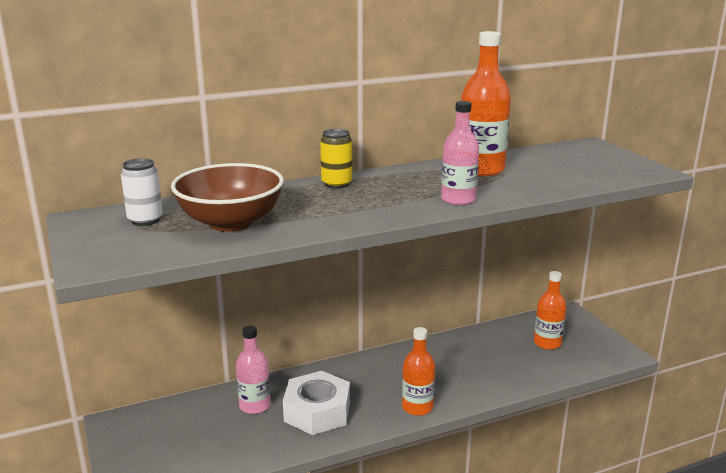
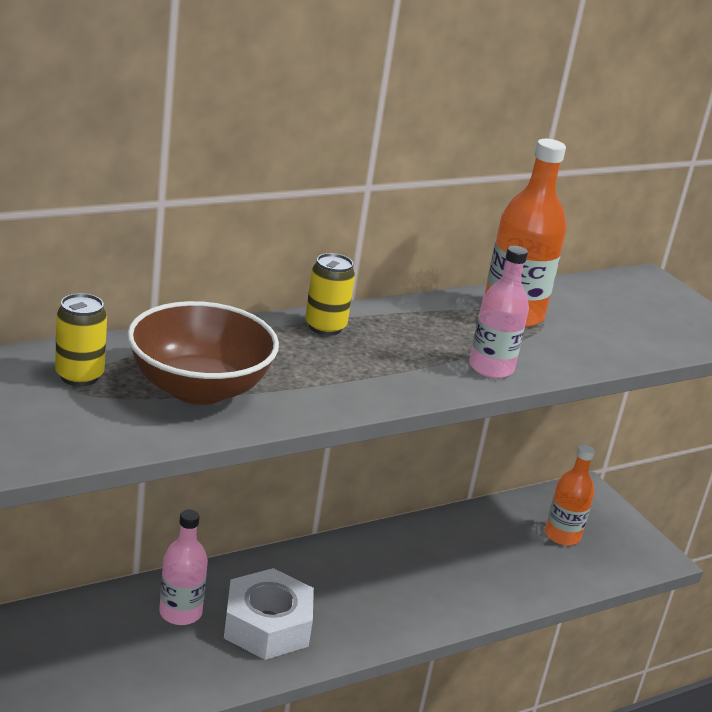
camera: 10 degrees left, 5 degrees up
white can [121,158,163,226] -> yellow can [55,293,107,386]
orange bottle [402,327,435,416] -> none

